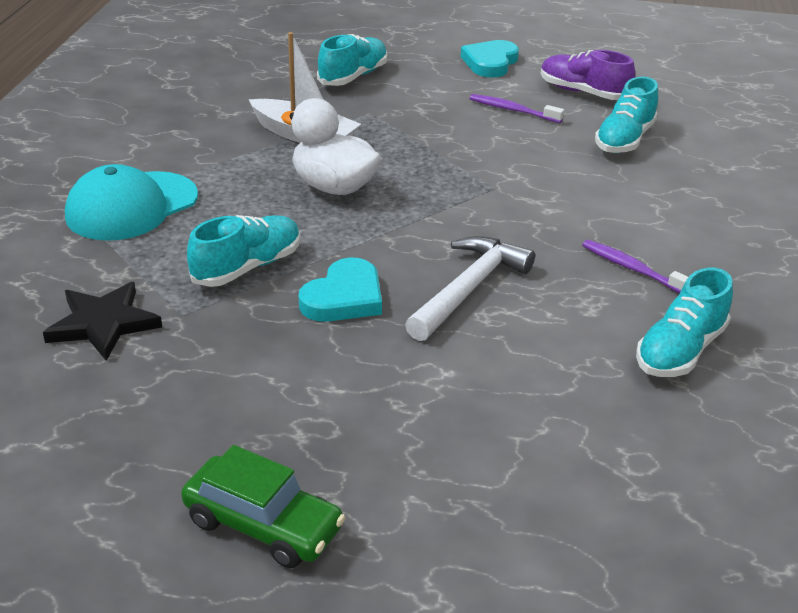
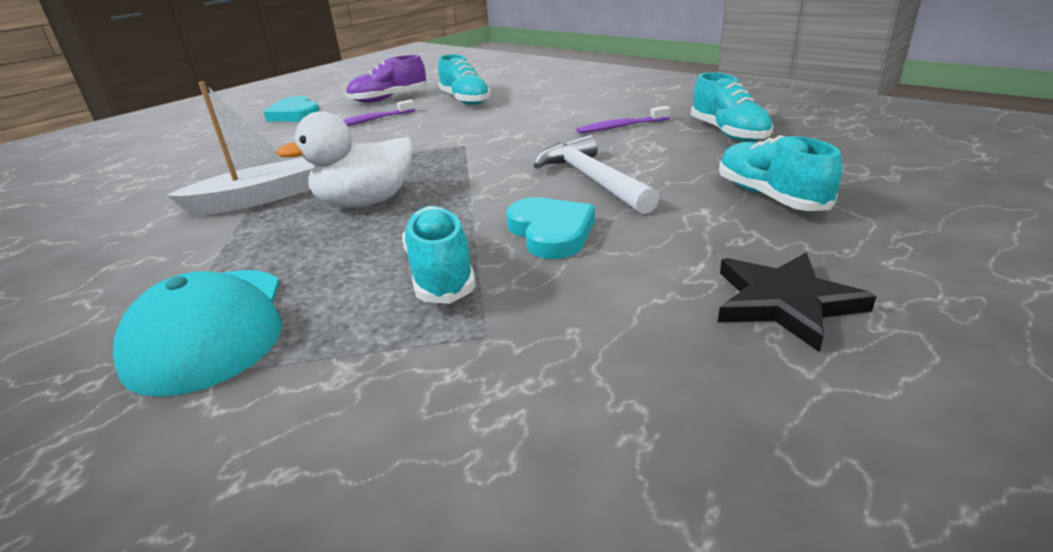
camera: 55 degrees left, 5 degrees down
black star [43,282,162,361] -> black star moved to [718,252,876,352]
green car [181,445,346,568] -> none
turquoise shoe [317,34,388,86] -> turquoise shoe moved to [719,135,842,211]

